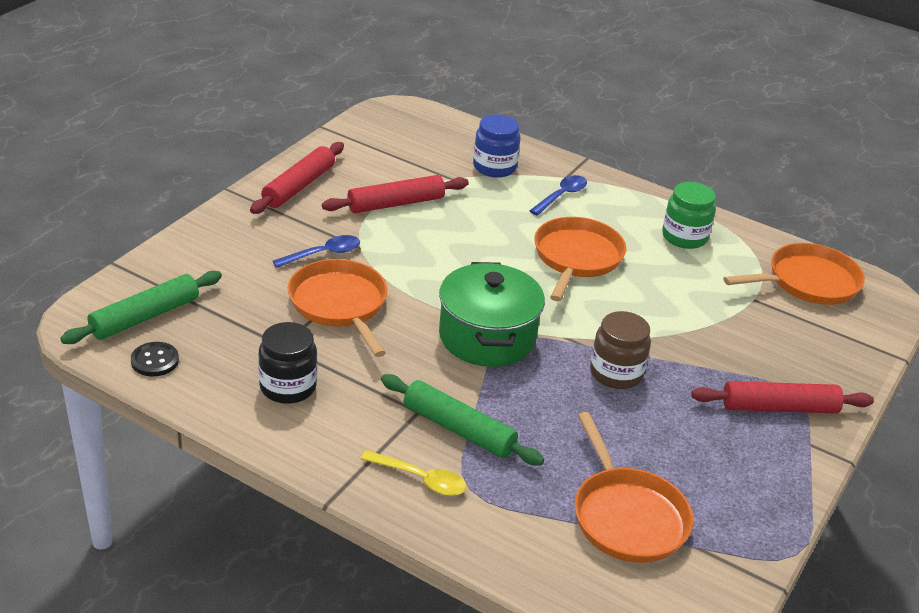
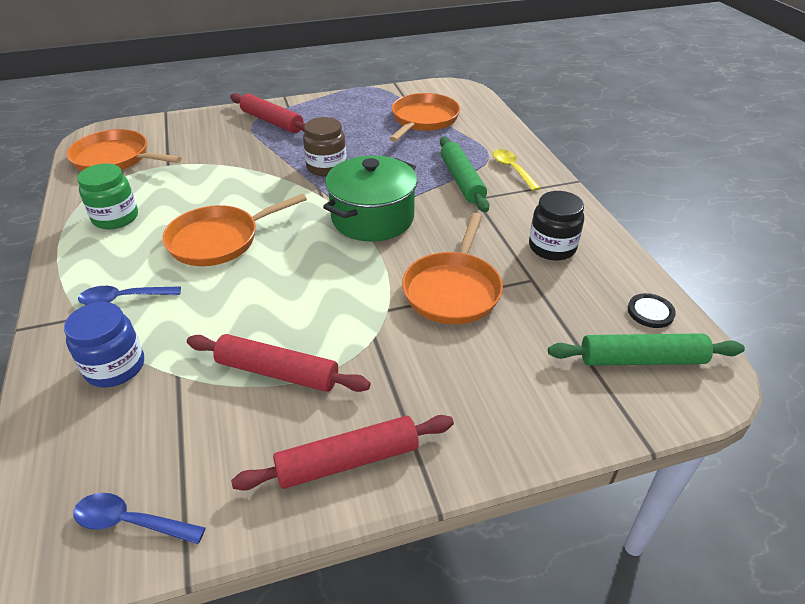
camera: 135 degrees left, 5 degrees up
blue spoon [273,235,360,268] -> blue spoon moved to [73,493,206,544]

